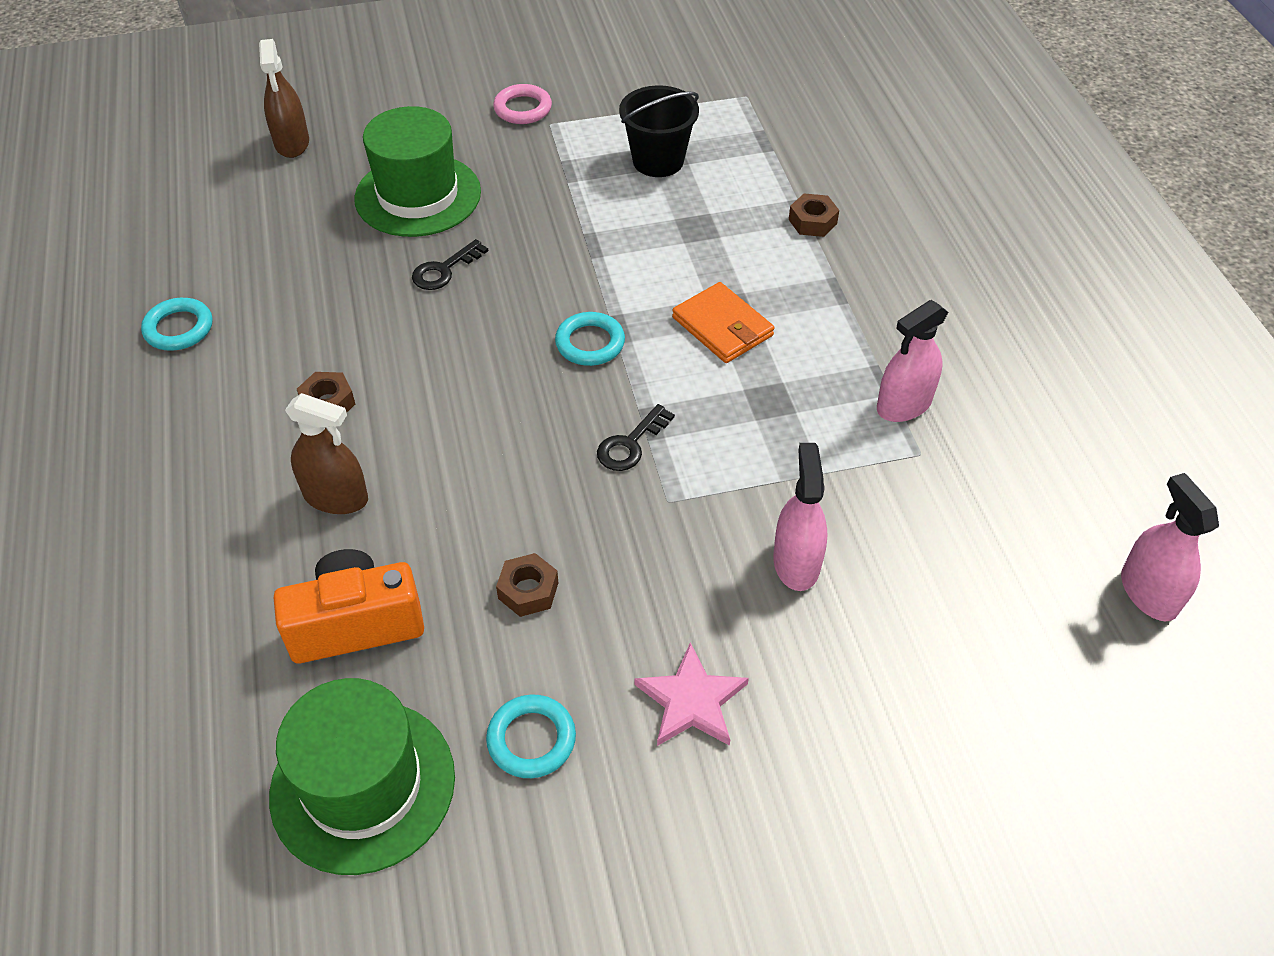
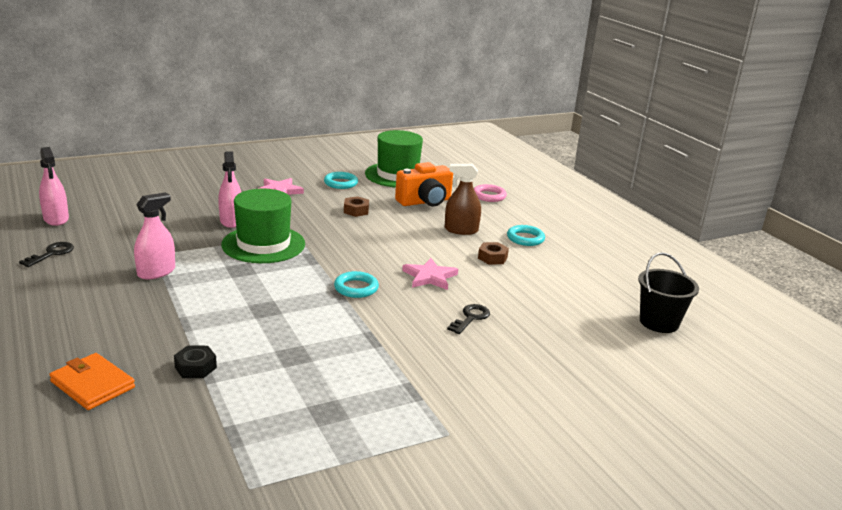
camera: 165 degrees right, 25 degrees down
turquoise ring [141,298,212,351] -> turquoise ring moved to [507,225,545,246]
brown spray bottle [259,39,309,158] -> none
green hat [354,106,481,237] -> green hat moved to [221,189,305,263]
pink ring [493,84,552,124] -> pink ring moved to [474,184,507,202]
black key [597,404,675,471] -> black key moved to [19,242,74,267]
black bucket [619,85,699,177] -> black bucket moved to [638,252,699,333]
orange wallet [672,282,775,363] -> orange wallet moved to [49,353,135,410]
brown nut [789,193,839,237] -> black nut [174,345,217,378]
none -> pink star [402,258,458,290]

